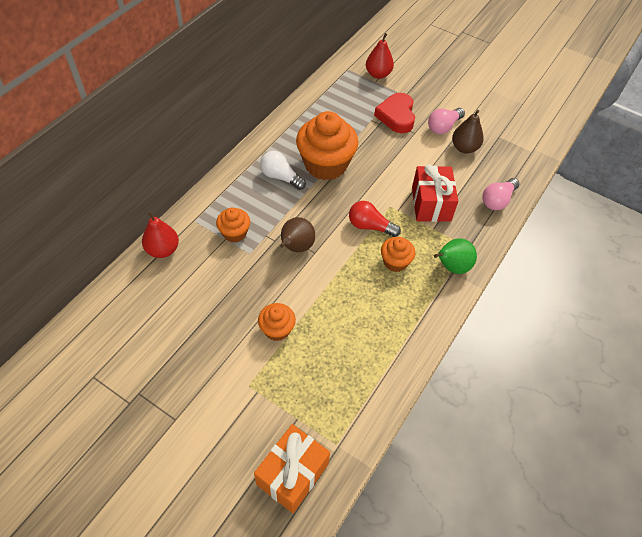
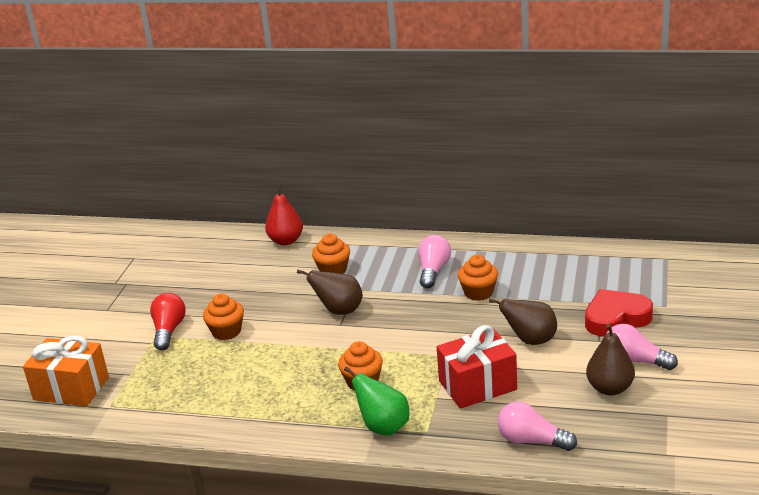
camera: 75 degrees right, 25 degrees down
white light bulb [260,151,306,190] -> pink light bulb [418,235,451,288]
orange cupcake [296,111,358,180] -> orange cupcake [458,255,498,301], size x0.51
red light bulb [349,201,401,237] -> red light bulb moved to [150,293,186,350]
red pear [366,33,394,79] -> none
none -> brown pear [489,299,557,345]

